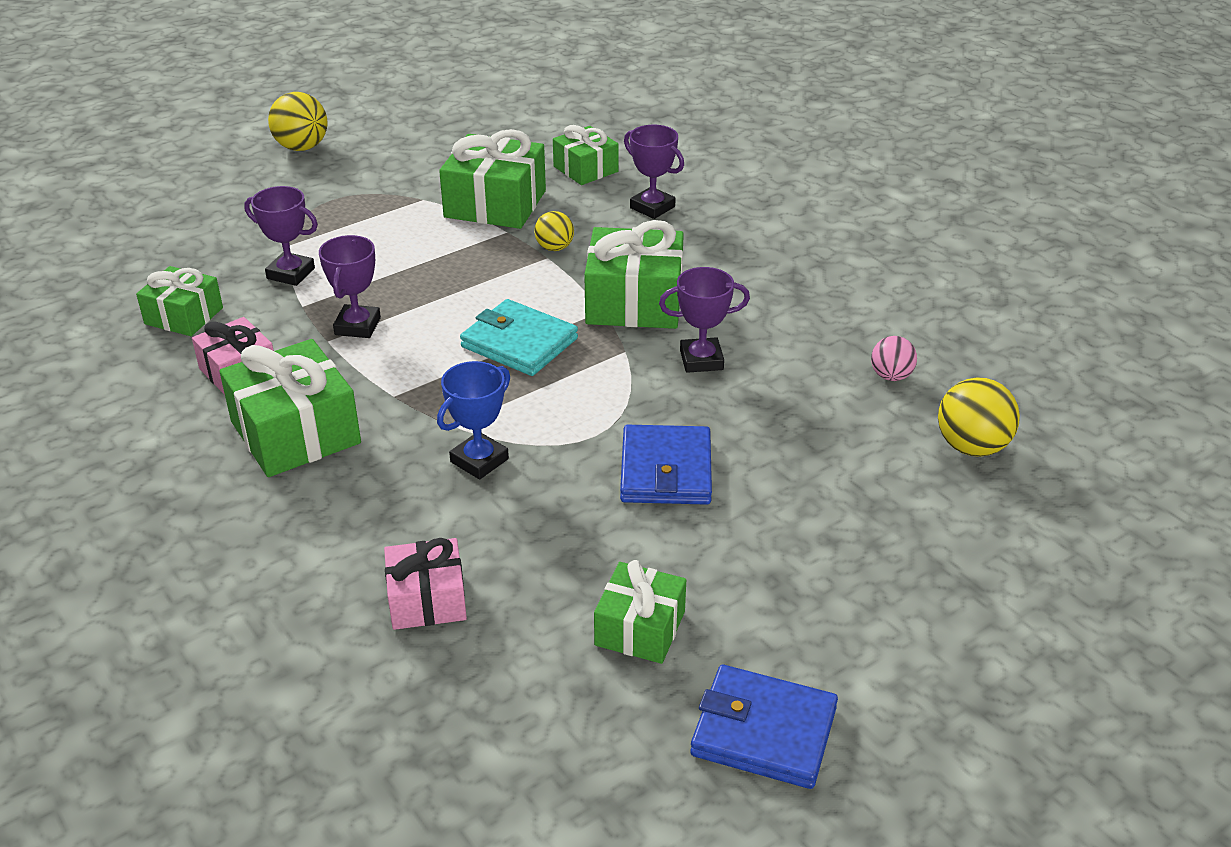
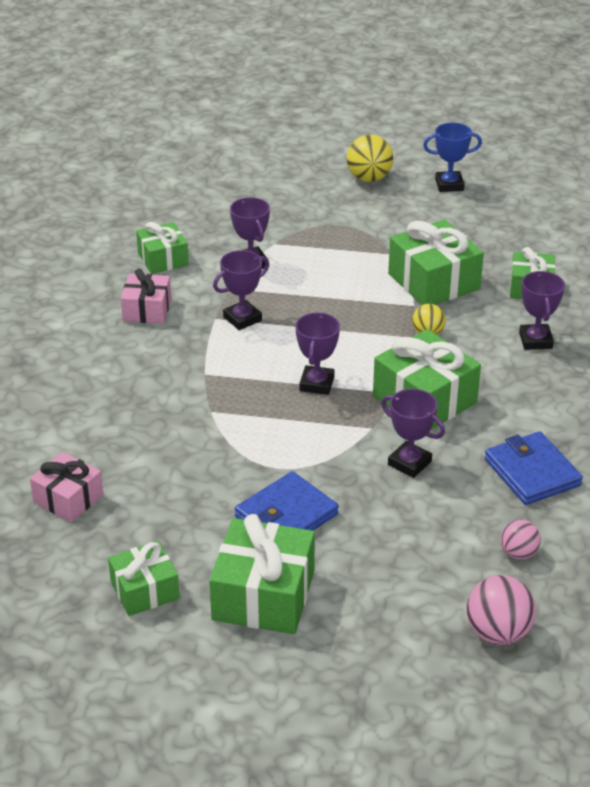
camera: 45 degrees right, 0 degrees up
green gift [219,339,361,477] -> green gift moved to [209,514,315,634]
blue trophy [437,361,510,479] -> blue trophy moved to [423,123,482,192]
turquoise wallet [460,299,578,376] -> purple trophy [295,313,340,395]
blue wallet [690,665,838,789] -> blue wallet moved to [484,431,583,505]
yellow ball [938,378,1020,457] -> pink ball [466,575,536,645]

